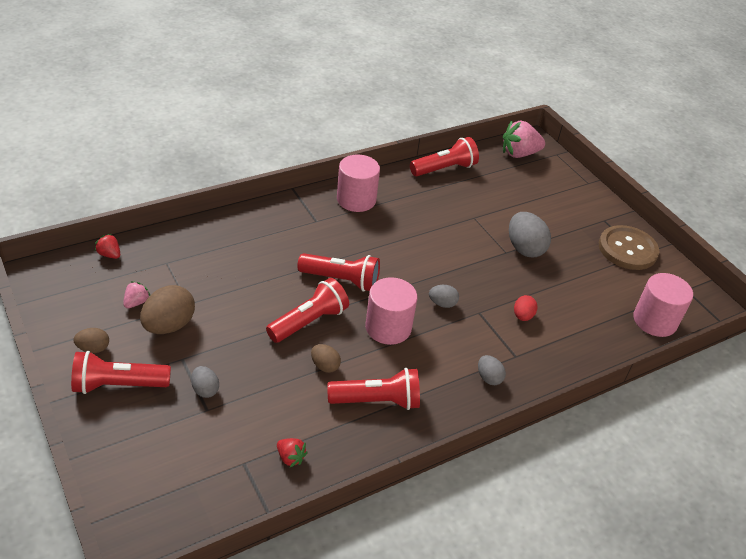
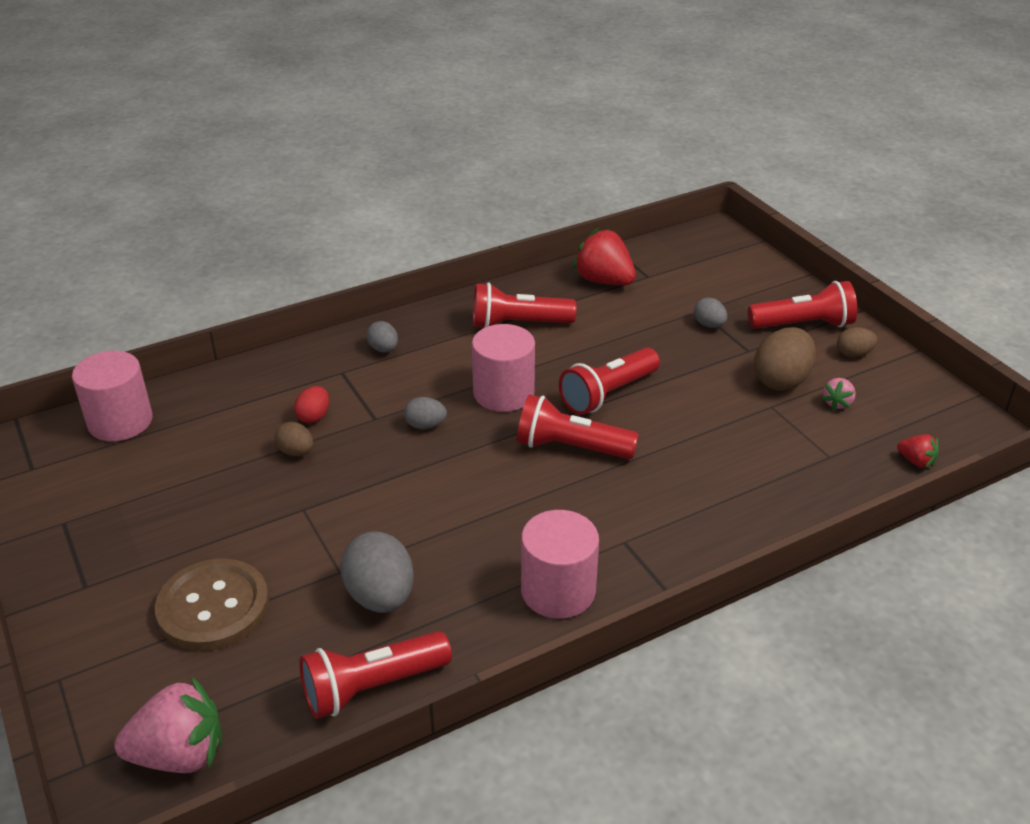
camera: 175 degrees left, 5 degrees down
red strawberry [277,438,308,467] -> red strawberry [573,228,636,285], size x1.98
brown egg [311,344,341,373] -> brown egg moved to [274,422,313,456]
grey egg [509,212,551,257] -> grey egg moved to [341,531,414,613]
brown button [599,225,659,270] -> brown button moved to [155,559,269,651]

